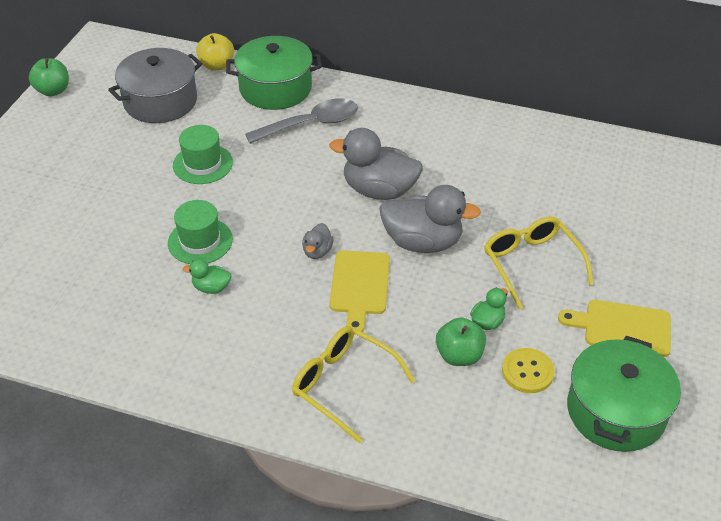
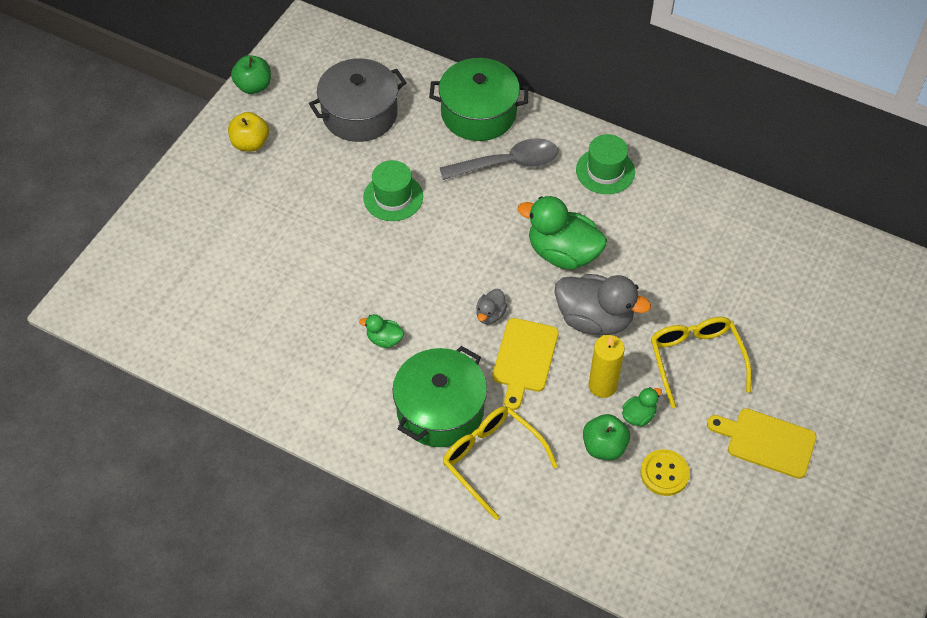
camera: 10 degrees right, 10 degrees up
green hat [168,200,233,264] -> green hat moved to [576,134,635,194]
yellow apple [196,33,234,71] -> yellow apple moved to [228,112,269,151]
grey duck [329,128,423,200] -> green duck [518,196,607,270]
green pot [567,336,681,452] -> green pot moved to [392,346,487,447]
none -> yellow candle [588,335,625,398]

